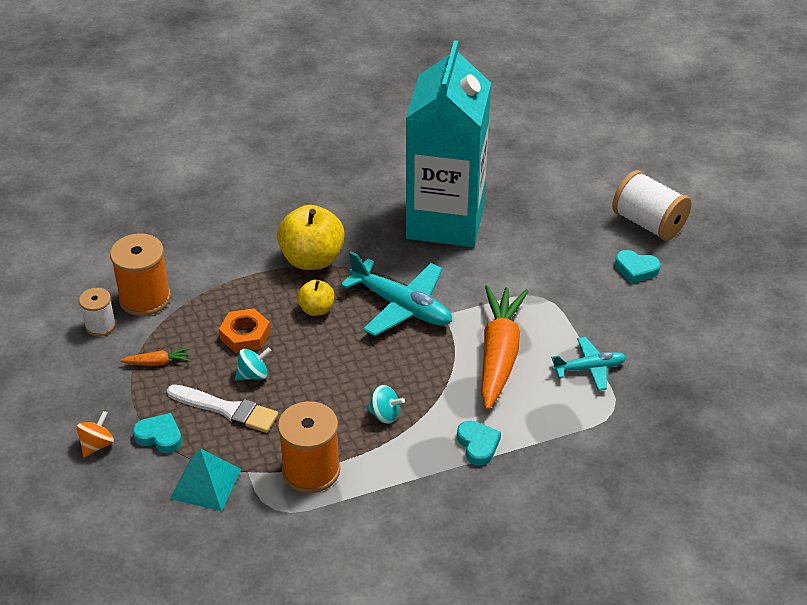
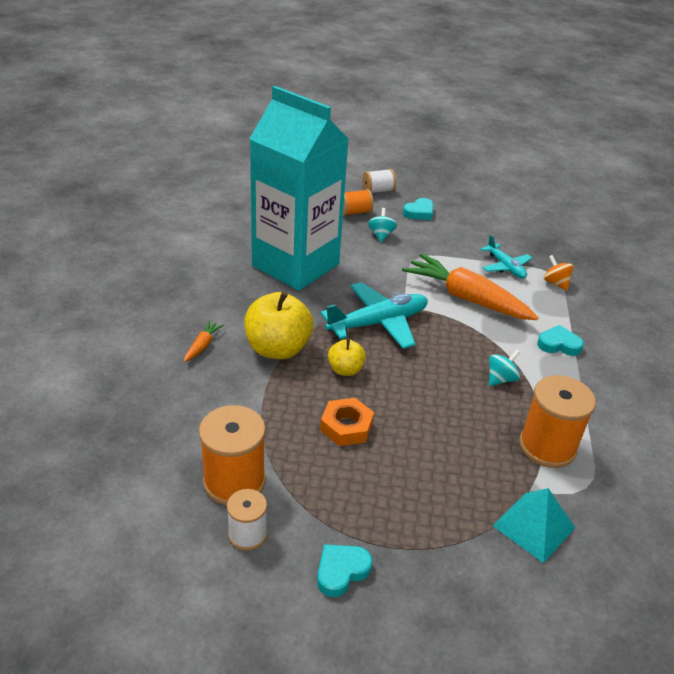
camera: 65 degrees left, 5 degrees down
orange spinning top [76,411,114,457] -> orange spinning top moved to [544,255,574,290]
orange carrot [120,348,190,366] -> orange carrot moved to [184,320,224,362]
turquoise heart [133,413,182,453] -> turquoise heart moved to [317,544,373,597]
white brush [167,385,278,433] -> none
turquoise spinning top [235,348,271,380] -> turquoise spinning top moved to [368,208,397,242]
turquoise plane [551,337,626,391] -> turquoise plane turned 135 degrees clockwise [480,235,532,279]
white spool [612,170,692,241] -> white spool [362,169,396,193], size x0.58
none -> orange spool [343,189,374,216]

